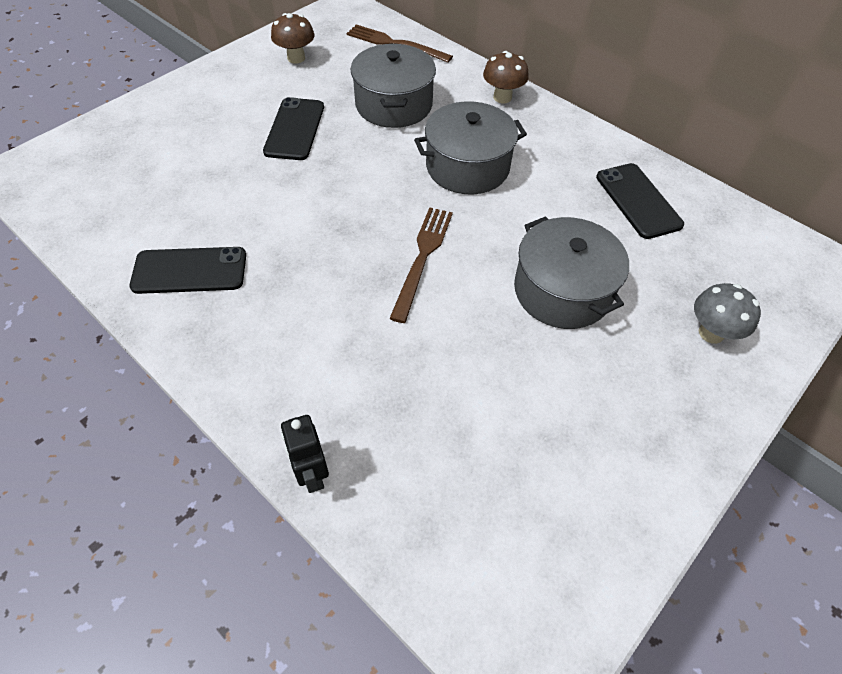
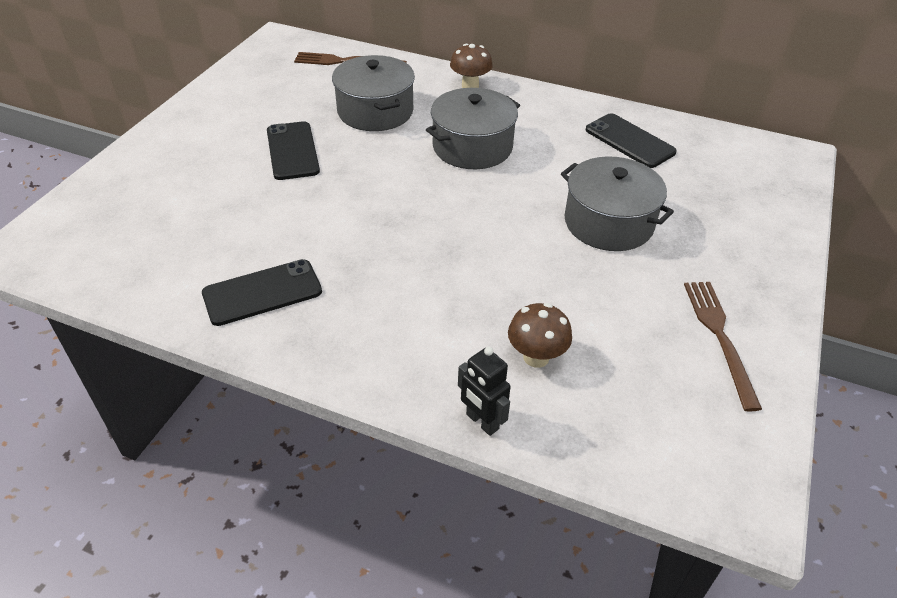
camera: 20 degrees left, 10 degrees down
brown mushroom [271,13,314,64] -> brown mushroom moved to [508,303,572,368]
brown fork [389,207,453,323] -> brown fork moved to [684,282,762,412]
grey mushroom [694,283,761,344] -> none

